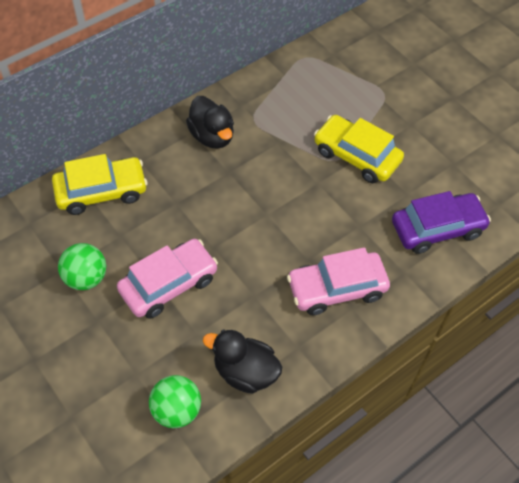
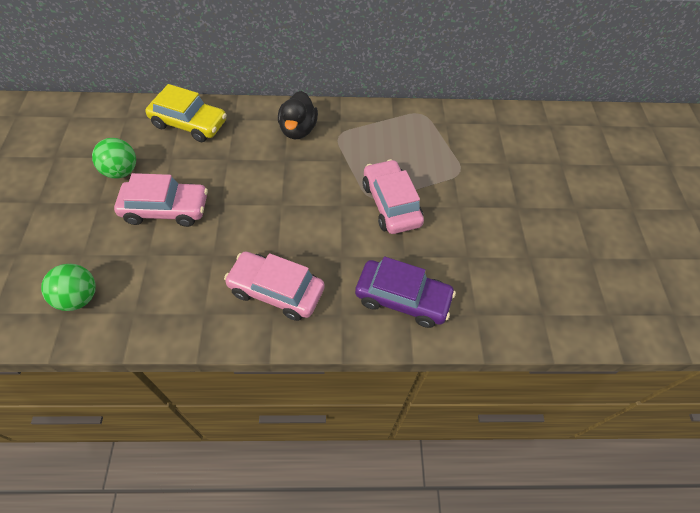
camera: 35 degrees right, 0 degrees up
black duck [203,330,282,394] -> none
yellow car [314,115,404,183] -> pink car [363,159,424,234]

